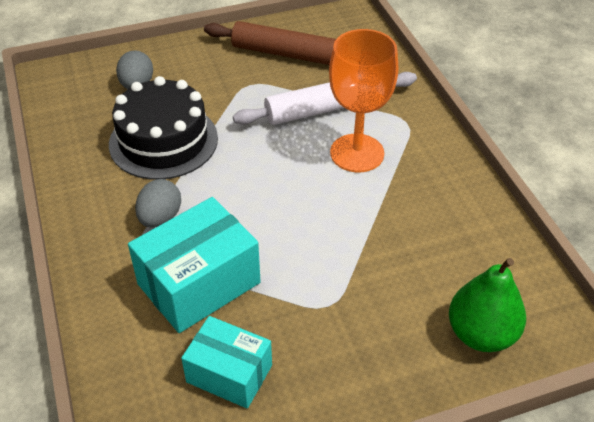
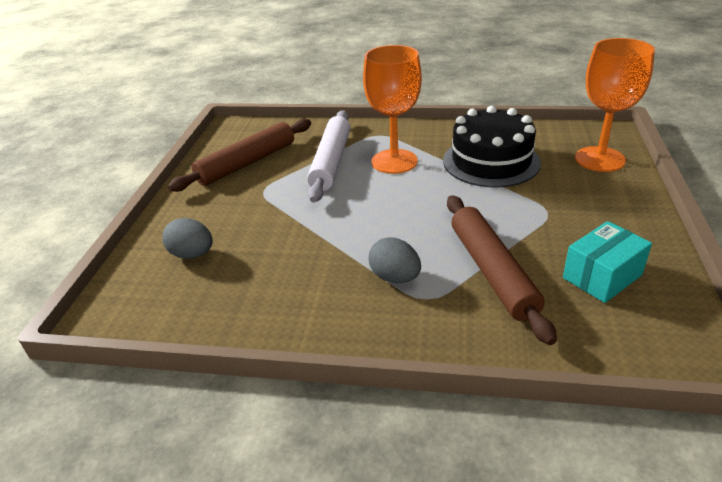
camera: 60 degrees left, 10 degrees down
black cake [109,76,218,180] -> black cake moved to [443,106,541,187]
turquoise box [128,197,261,333] -> brown rolling pin [447,195,557,345]
green pear [449,258,526,352] -> orange goblet [575,38,655,172]

